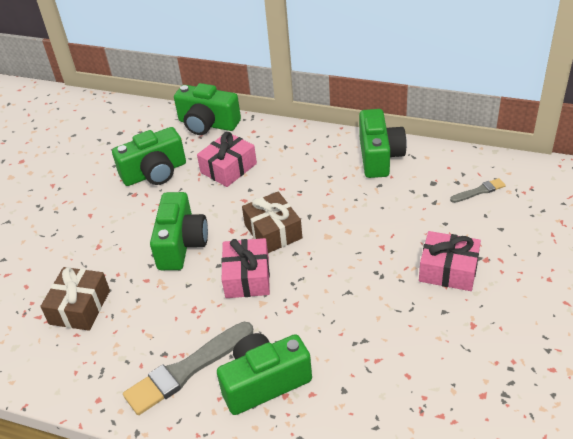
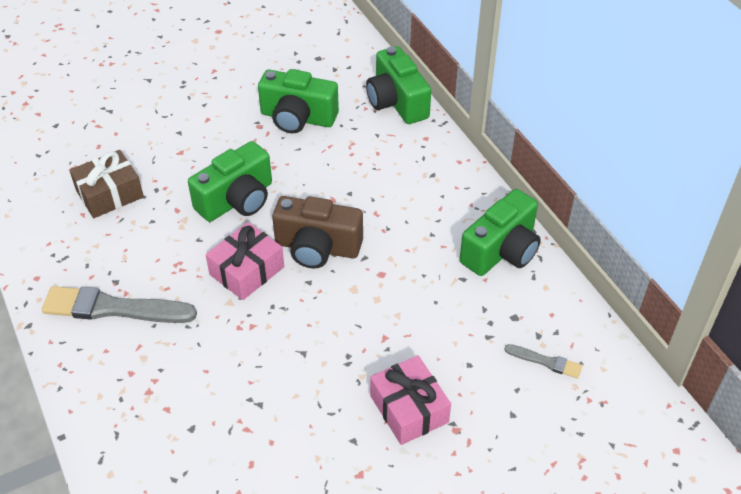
camera: 40 degrees right, 5 degrees up
pink gift [197,132,257,187] -> none
green camera [217,333,312,415] -> none
brown gift [242,192,302,253] -> brown camera [272,196,363,268]

